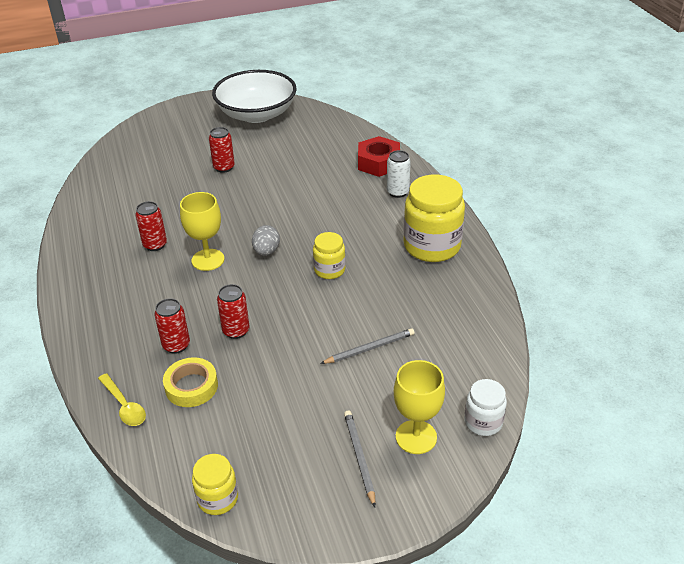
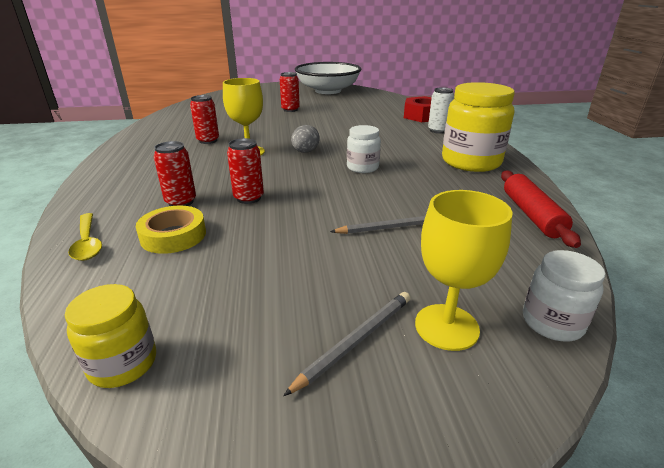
camera: 10 degrees right, 10 degrees down
yellow jar [313,232,346,279] -> white jar [347,125,381,173]
grey pencil [344,411,376,507] -> grey pencil turned 45 degrees clockwise [283,292,410,396]
none -> red rolling pin [501,170,581,248]

